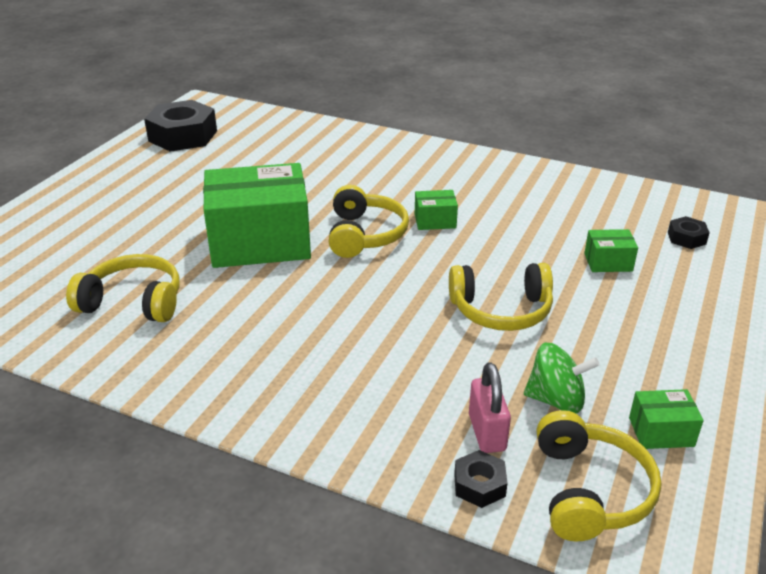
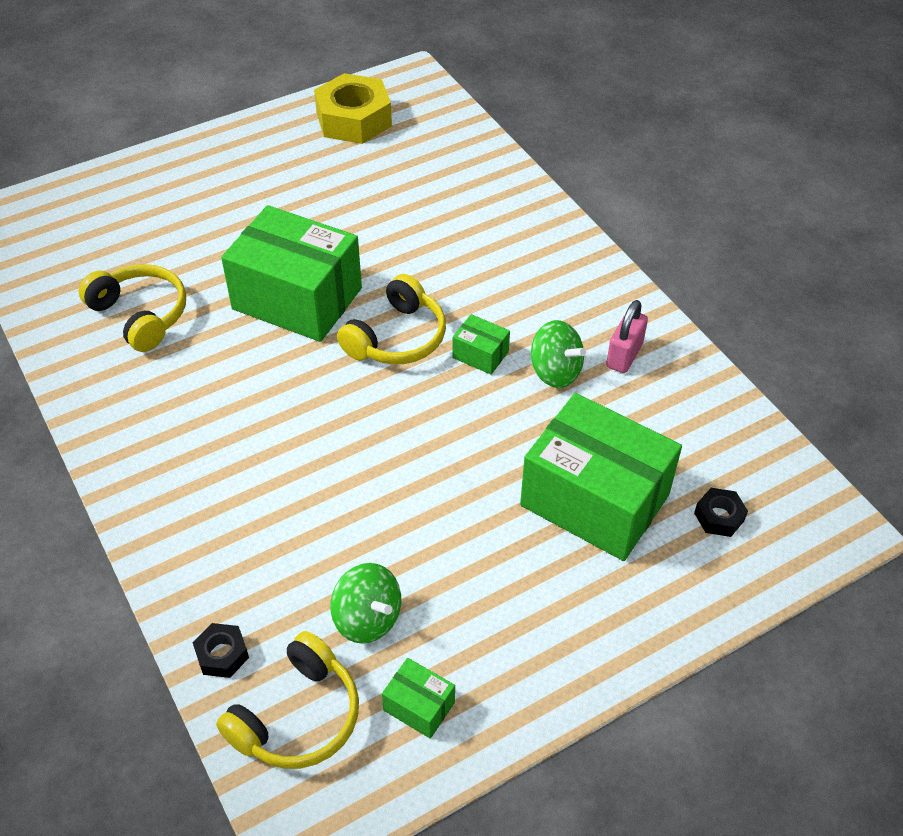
camera: 35 degrees right, 15 degrees up
black nut [144,100,217,152] -> yellow nut [314,73,392,144]
yellow headphones [449,263,553,331] -> none
pink padlock [469,362,511,453] -> pink padlock moved to [606,300,648,373]
green box [584,229,638,272] -> green box [520,393,682,561], size x2.39
none -> green spinning top [531,320,586,388]

